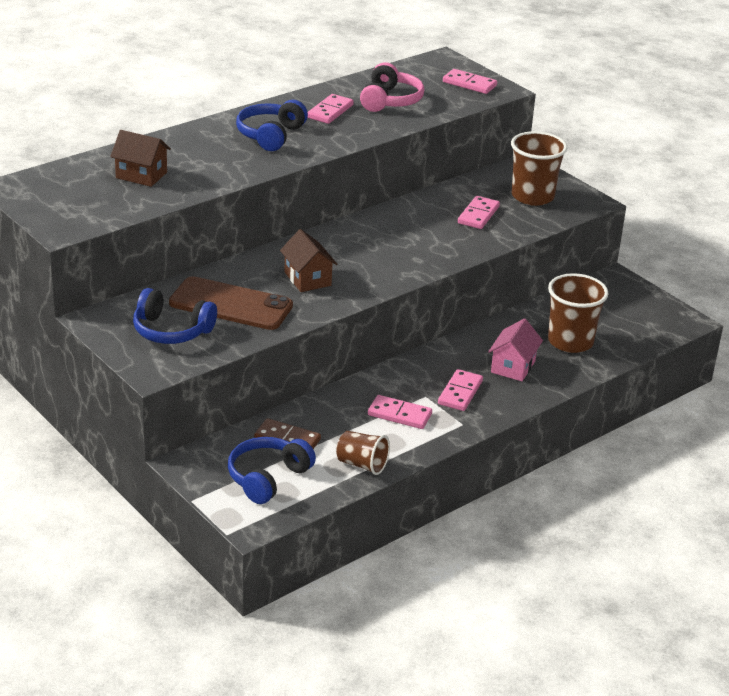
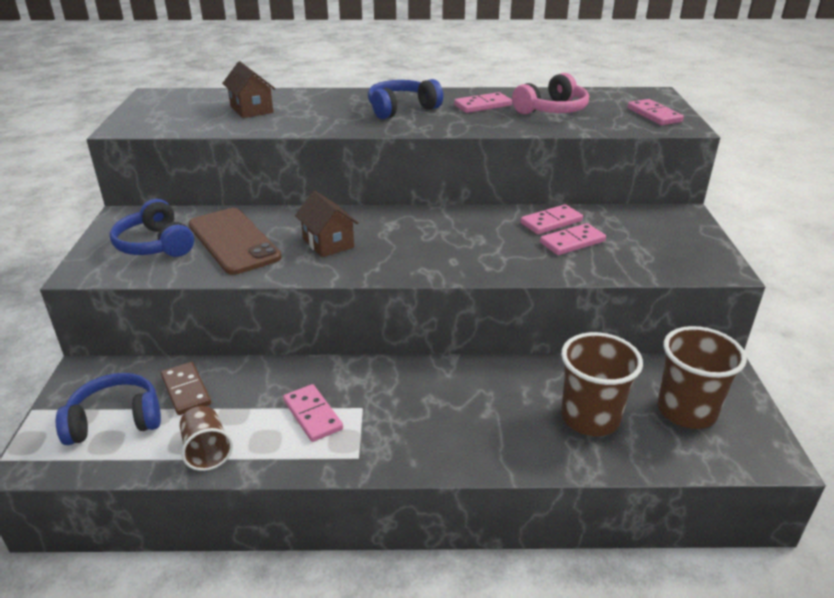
camera: 40 degrees right, 0 degrees up
brown house [280,229,337,292] -> brown house turned 45 degrees counterclockwise [295,190,358,257]
pink domino [438,369,483,411] -> pink domino moved to [521,204,583,234]
pink house [488,318,543,381] -> none
brown cup [511,131,567,206] -> brown cup moved to [658,326,747,429]

